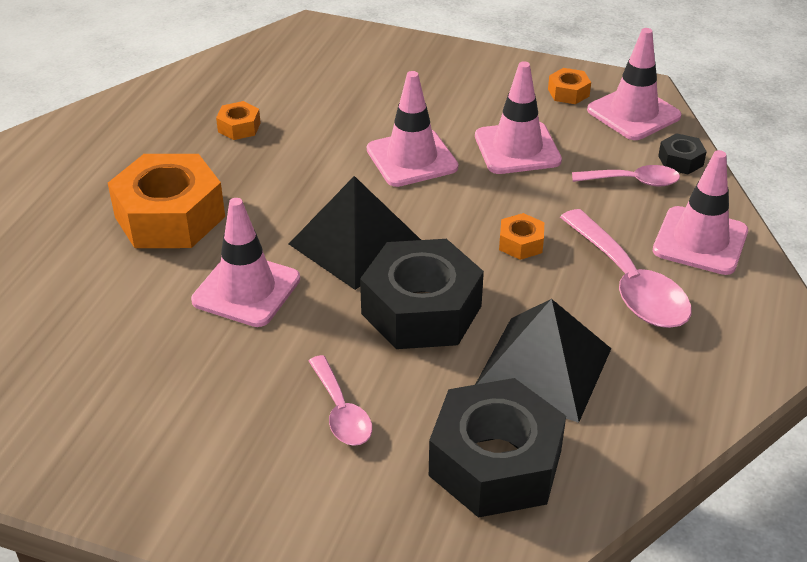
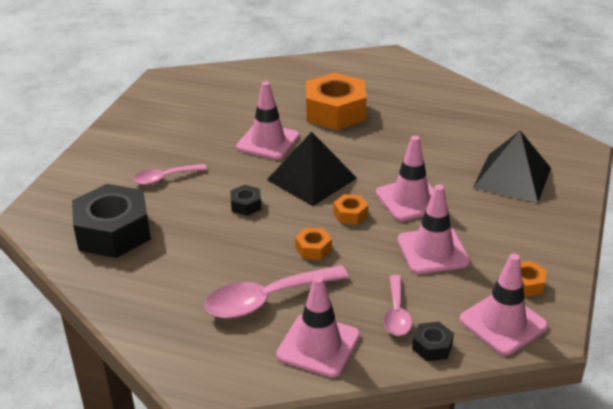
camera: 90 degrees right, 5 degrees down
orange nut [216,101,261,140] -> orange nut moved to [333,194,368,225]
black nut [360,239,484,349] -> black nut [230,185,261,216], size x0.44
black pyramid [475,299,611,423] -> black pyramid moved to [473,131,551,203]

